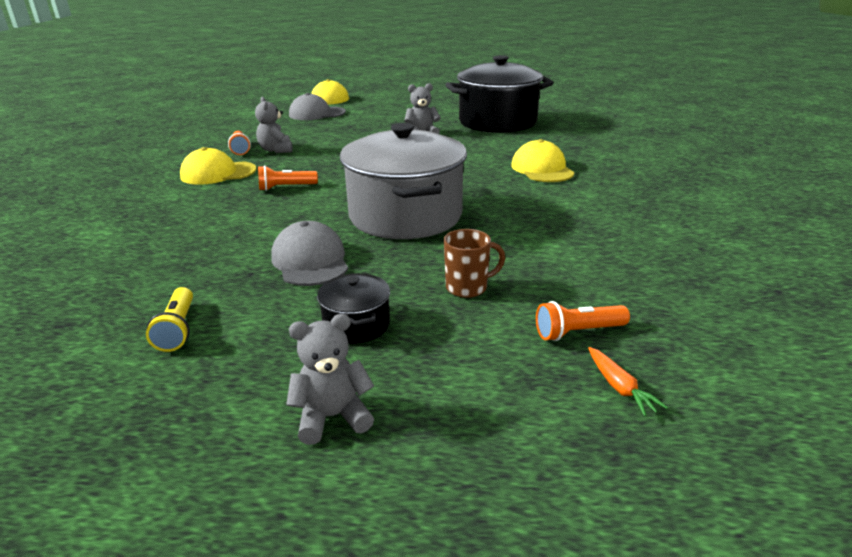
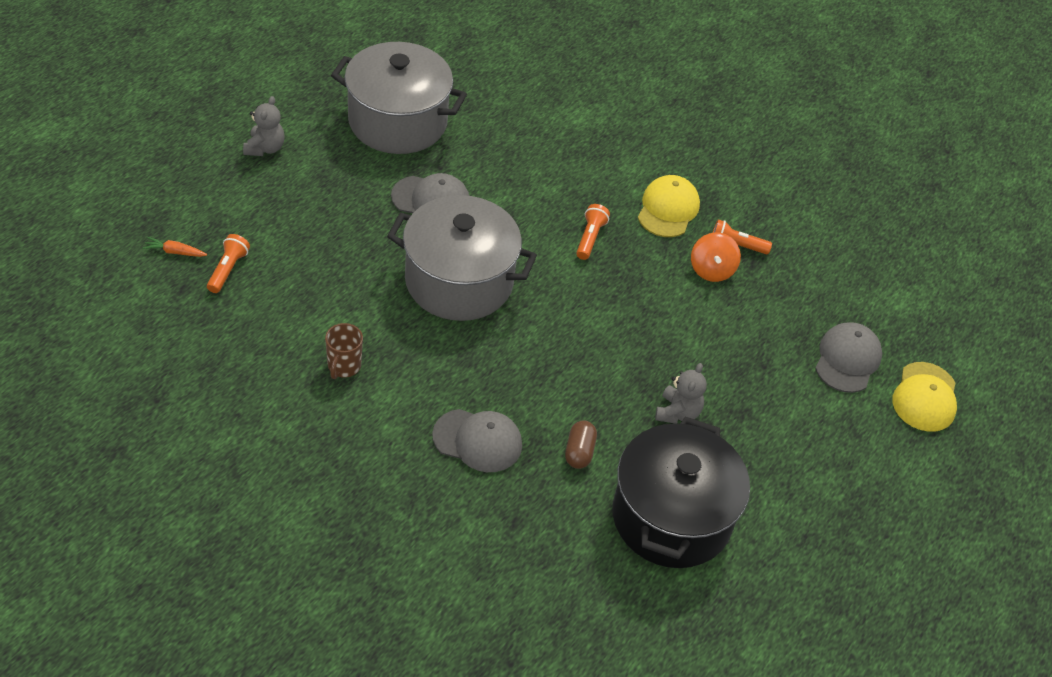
camera: 115 degrees right, 20 degrees up
yellow flashlight [146,287,193,352] -> grey pot [331,42,467,154]
grey teddy bear [255,97,293,153] -> orange spinning top [691,232,741,282]
black pot [317,273,390,344] -> none
brown mug [444,229,505,298] -> brown mug moved to [325,323,363,379]
yellow cap [511,139,575,182] -> grey cap [432,409,522,472]
none -> brown capsule [565,420,597,469]

